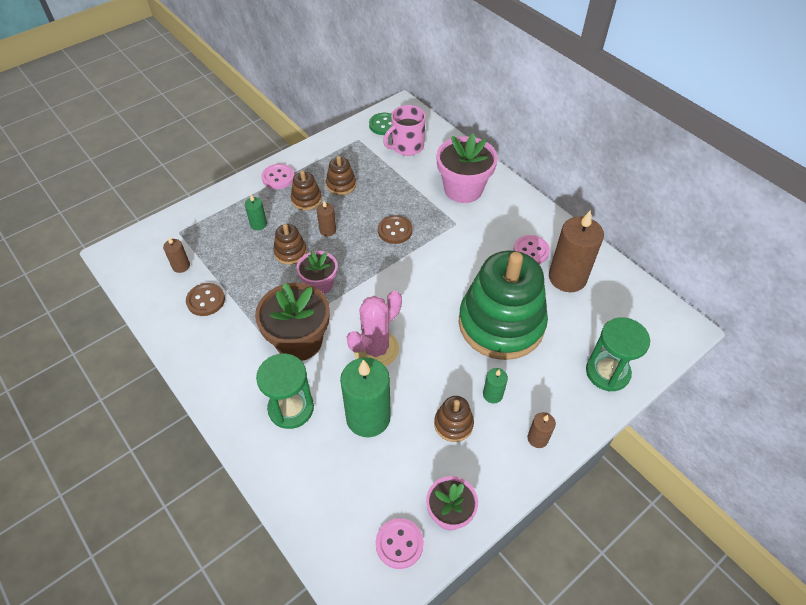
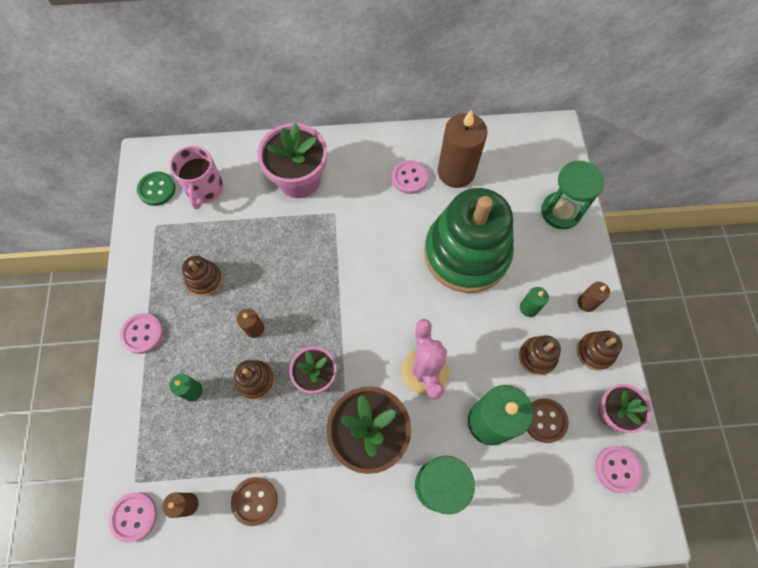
camera: 55 degrees left, 15 degrees up
brown stacking toy [291,171,322,211] -> brown stacking toy moved to [577,331,622,370]
brown button [378,215,412,244] -> brown button moved to [527,398,569,443]
none -> pink button [108,493,157,542]

